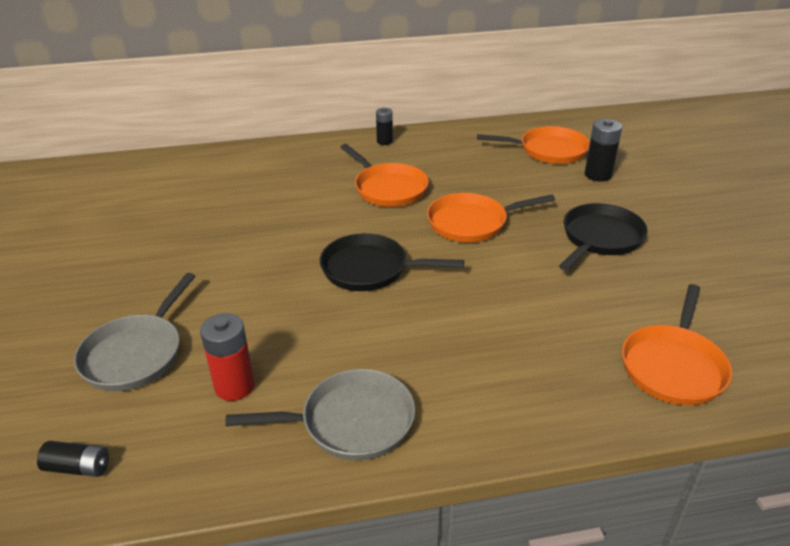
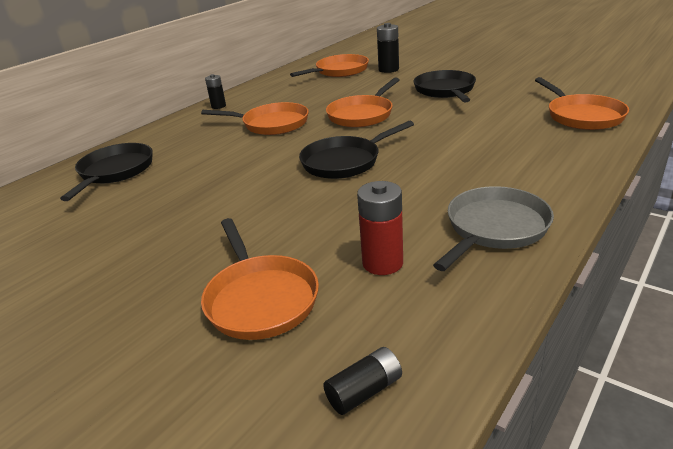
camera: 40 degrees left, 5 degrees down
grey pan [74,273,195,391] -> orange pan [201,218,319,340]
none -> black pan [60,143,153,201]

